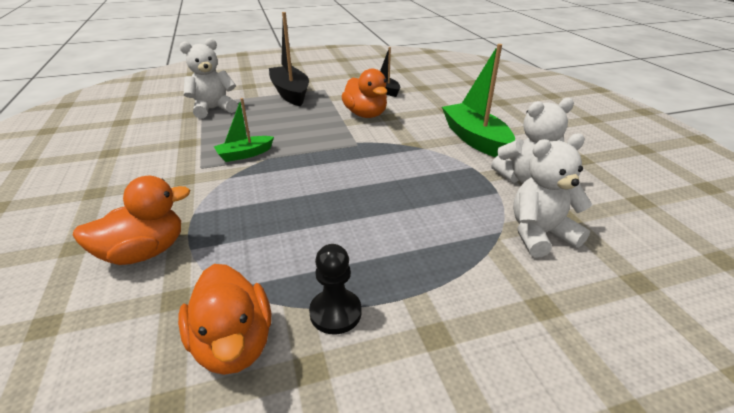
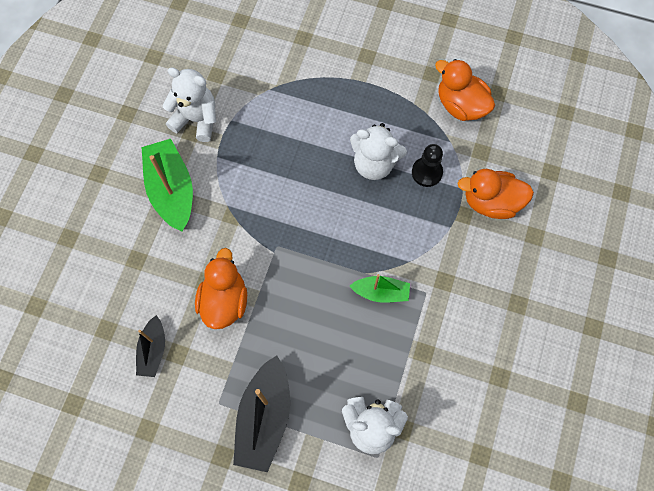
camera: 145 degrees left, 35 degrees up
orange duck [178,264,271,375] -> orange duck turned 60 degrees counterclockwise [435,59,495,121]
black pawn [309,244,362,334] -> black pawn moved to [412,144,443,187]
green boat [442,44,515,157] -> green boat turned 150 degrees clockwise [141,139,193,232]
white teddy bear [513,133,593,257] -> white teddy bear moved to [350,123,407,180]

